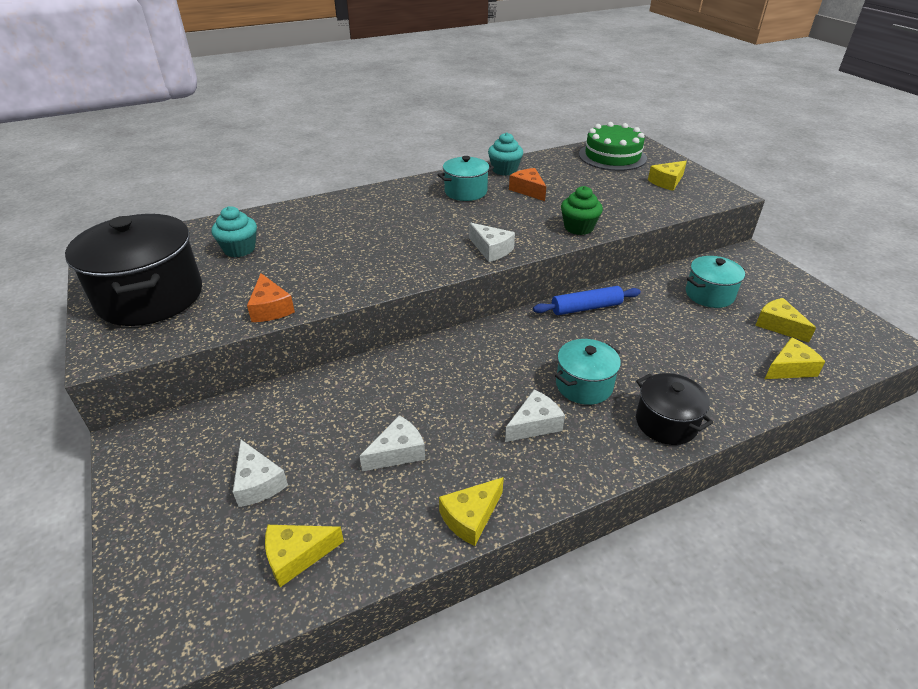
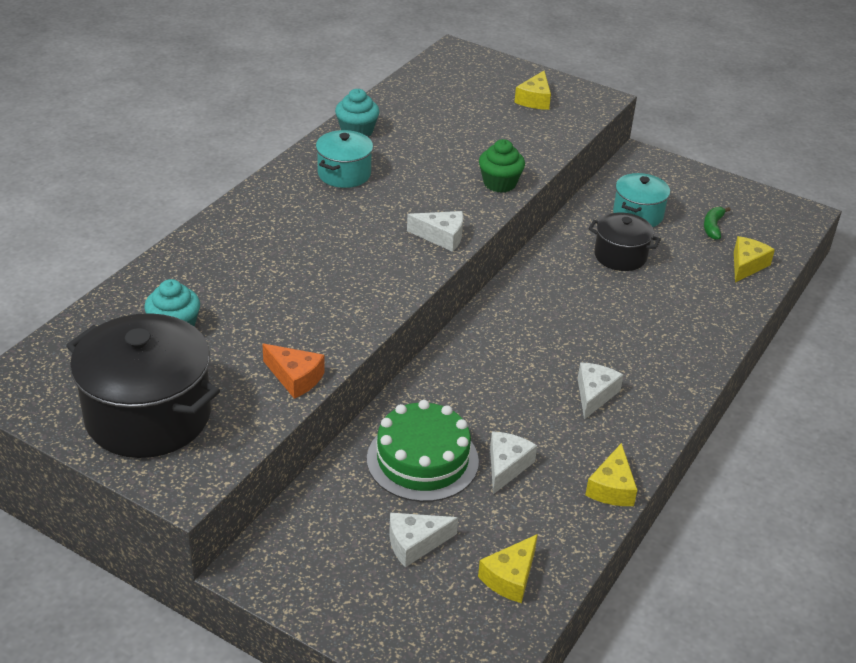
camera: 35 degrees left, 0 degrees up
white cheese [233,440,288,507] -> white cheese turned 135 degrees clockwise [390,513,458,567]
orange cheese [509,168,546,201] -> none
blue rolling pin [533,286,641,315] -> none
turquoise pot [555,339,621,405] -> none
green cake [579,122,647,171] -> green cake moved to [367,400,479,502]
black pot [636,373,713,445] -> black pot moved to [588,213,661,271]
yellow cheese [755,298,816,342] -> green banana [704,207,731,240]

